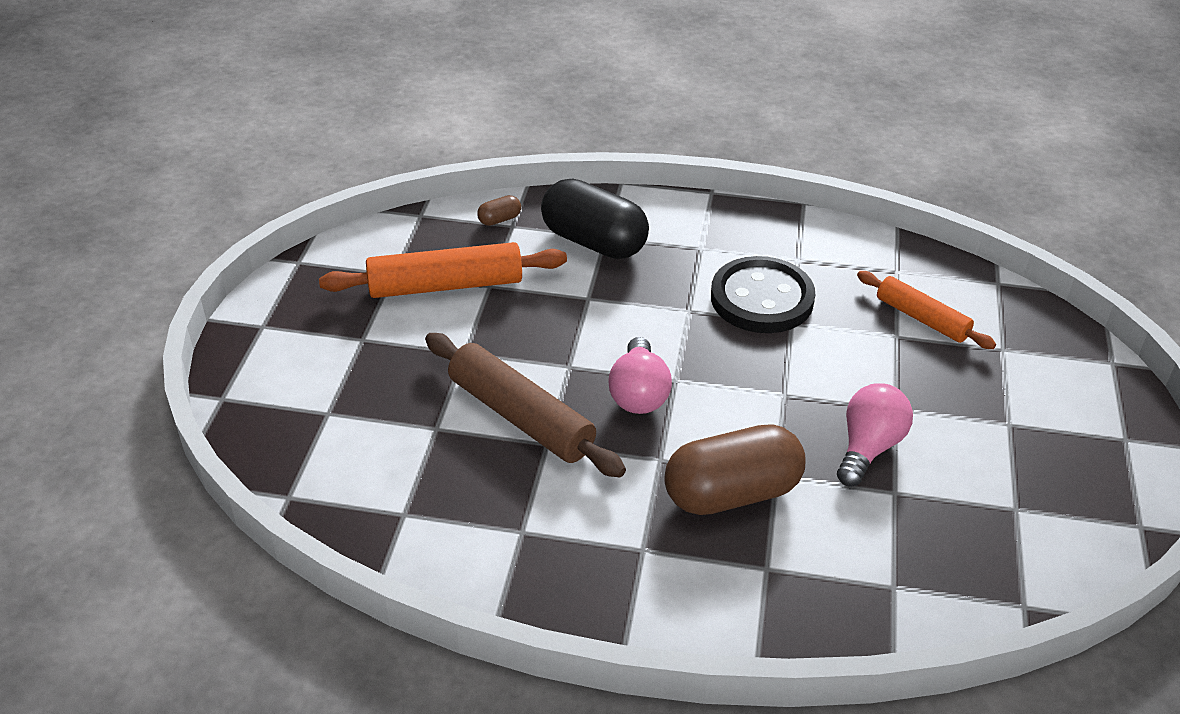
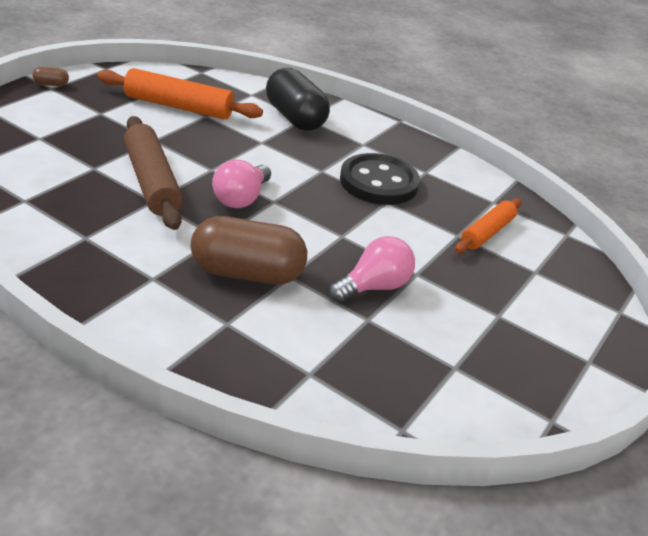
camera: 20 degrees right, 5 degrees down
brown capsule [477,195,521,226] -> brown capsule moved to [32,67,69,86]
orange rolling pin [857,271,996,349] -> orange rolling pin turned 60 degrees clockwise [455,198,522,253]

